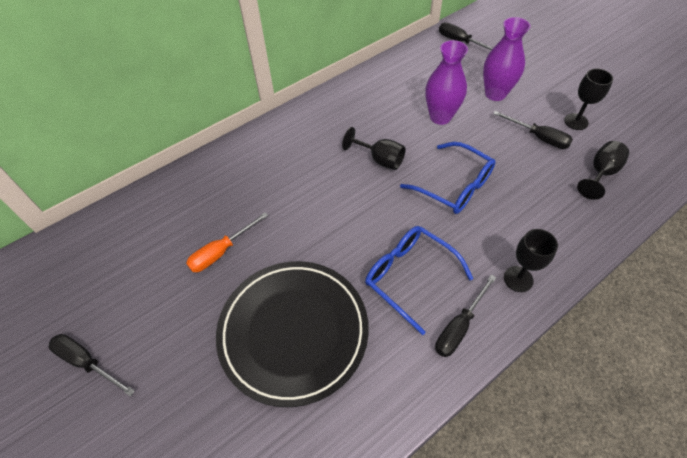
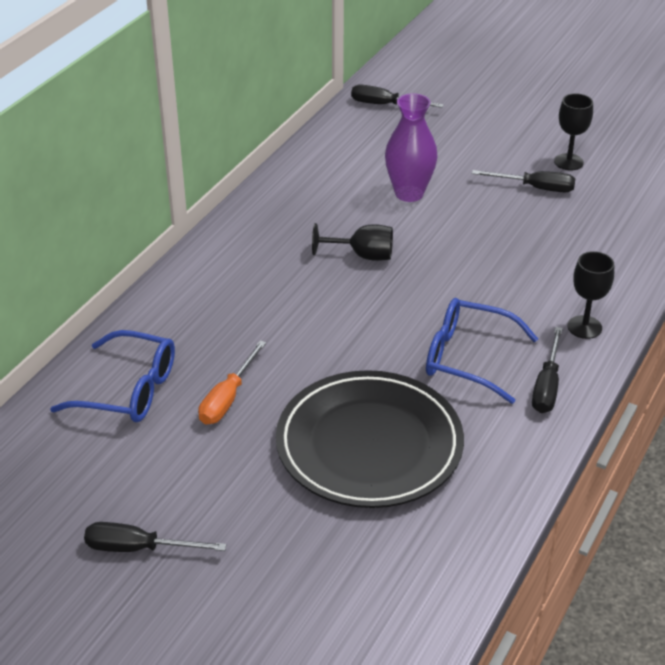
camera: 25 degrees left, 15 degrees down
blue glasses [400,142,496,214] -> blue glasses moved to [50,330,175,422]
purple vase [483,17,530,101] -> none
black goblet [577,141,629,200] -> none

